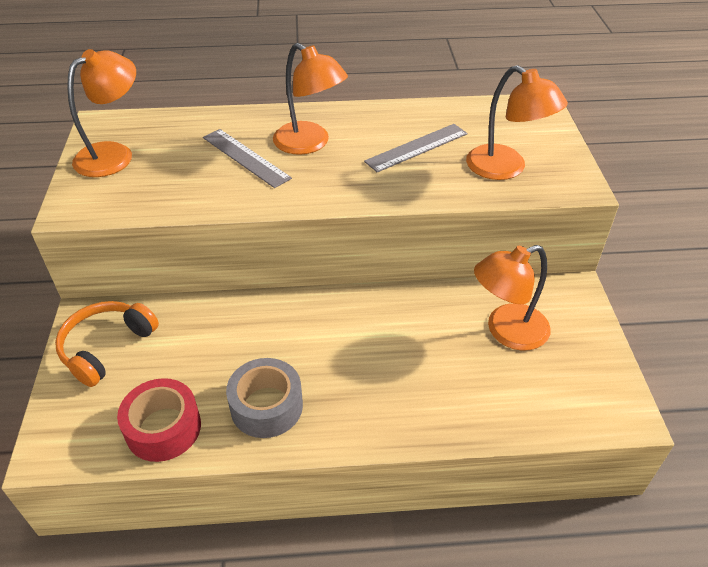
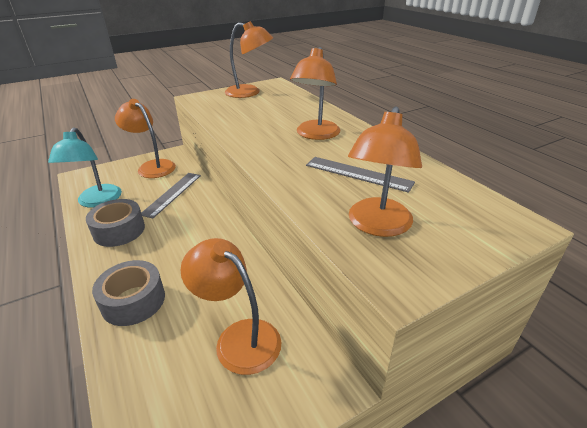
camera: 65 degrees right, 10 degrees down
orange headphones [55,301,159,387] -> orange lamp [115,99,176,178]
red tape [117,378,201,462] -> turquoise lamp [48,127,122,208]
grey ruler [203,129,292,188] -> grey ruler moved to [141,173,201,219]
none -> grey tape [92,260,165,326]

